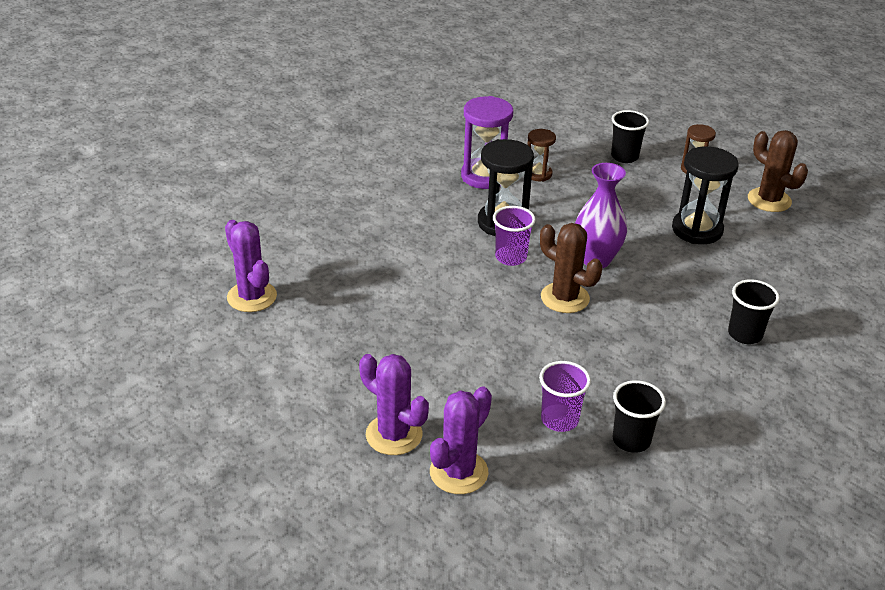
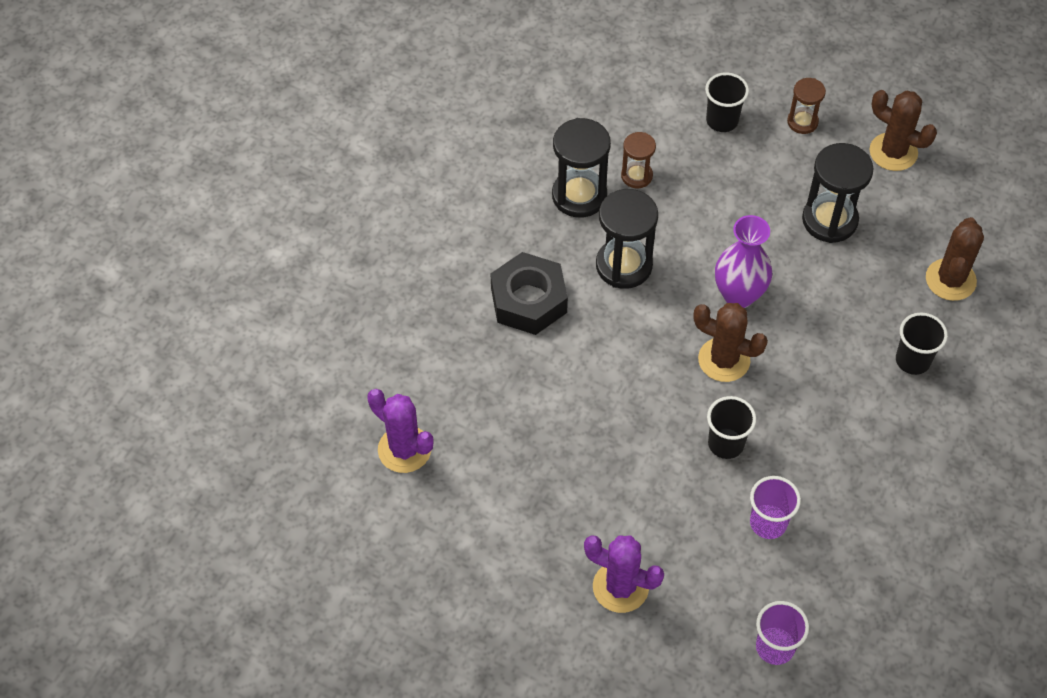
camera: 15 degrees left, 20 degrees up
purple cactus [430,386,492,494] -> none
purple hourglass [461,96,513,189] -> black hourglass [552,118,611,218]
purple cup [493,206,536,266] -> purple cup moved to [756,601,809,665]
black cup [612,380,666,453] -> black cup moved to [707,396,756,459]
none -> black nut [491,252,568,335]
none -> brown cactus [926,217,984,301]

